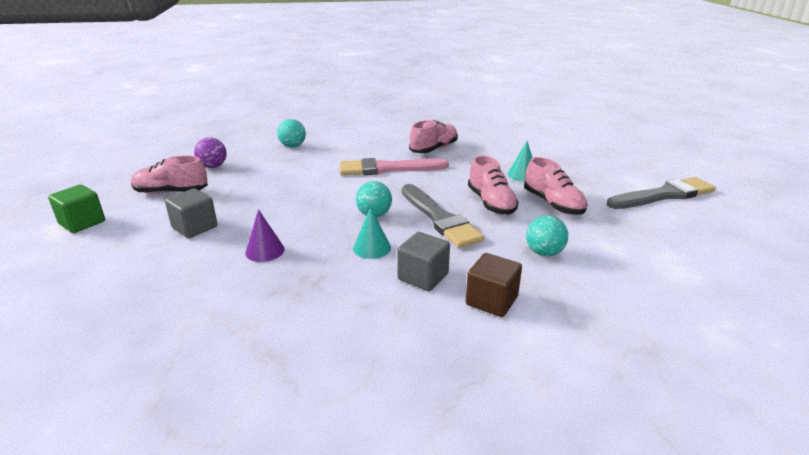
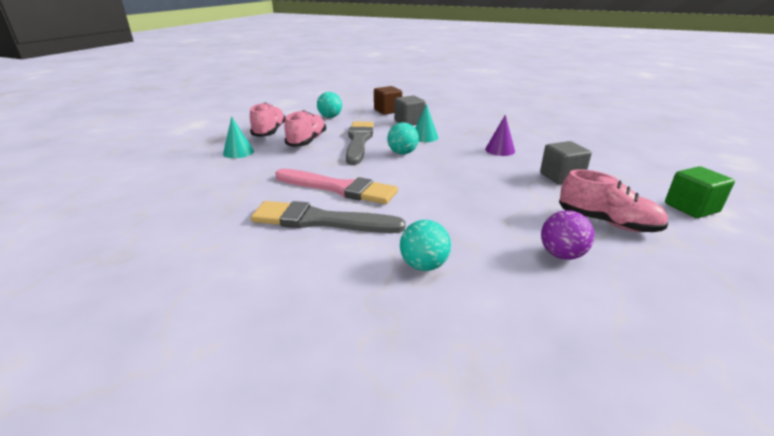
camera: 150 degrees left, 0 degrees up
pink shoe [409,120,458,153] -> none
grey brush [607,177,716,209] -> grey brush moved to [251,201,406,233]

